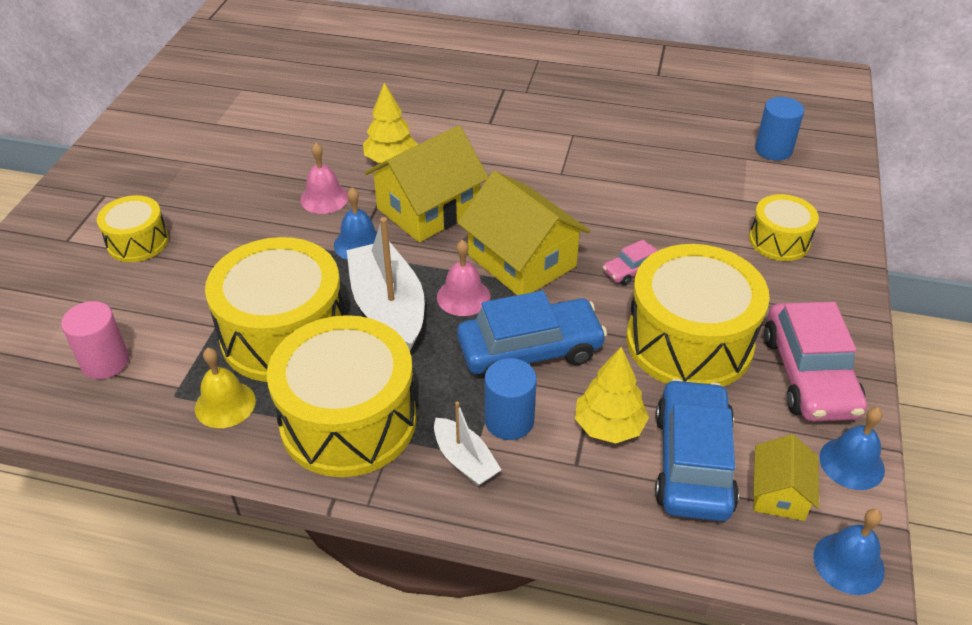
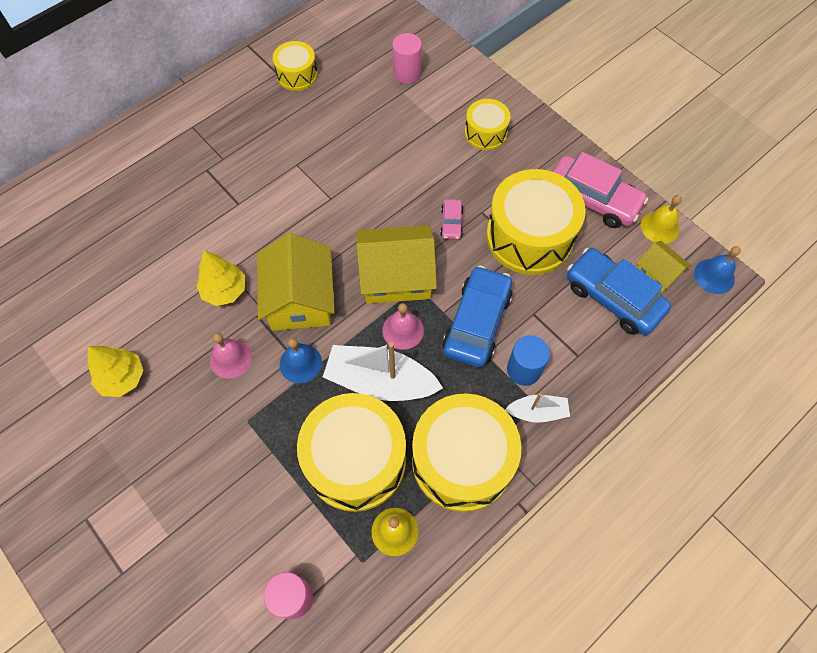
camera: 55 degrees left, 20 degrees up
yellow drum [97,195,169,262] -> yellow drum moved to [273,41,318,91]
yellow tree [575,347,649,443] -> yellow tree moved to [88,346,144,397]
blue cylinder [755,97,804,160] -> pink cylinder [392,33,422,84]
blue bell [819,407,885,490] -> yellow bell [641,195,682,244]

